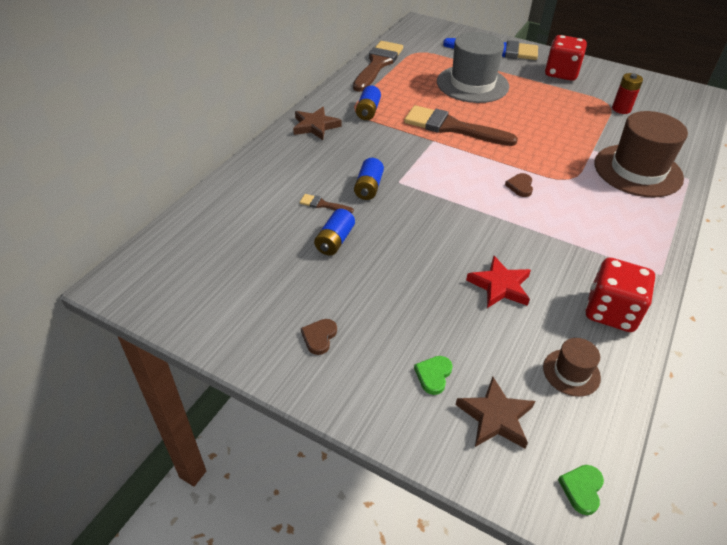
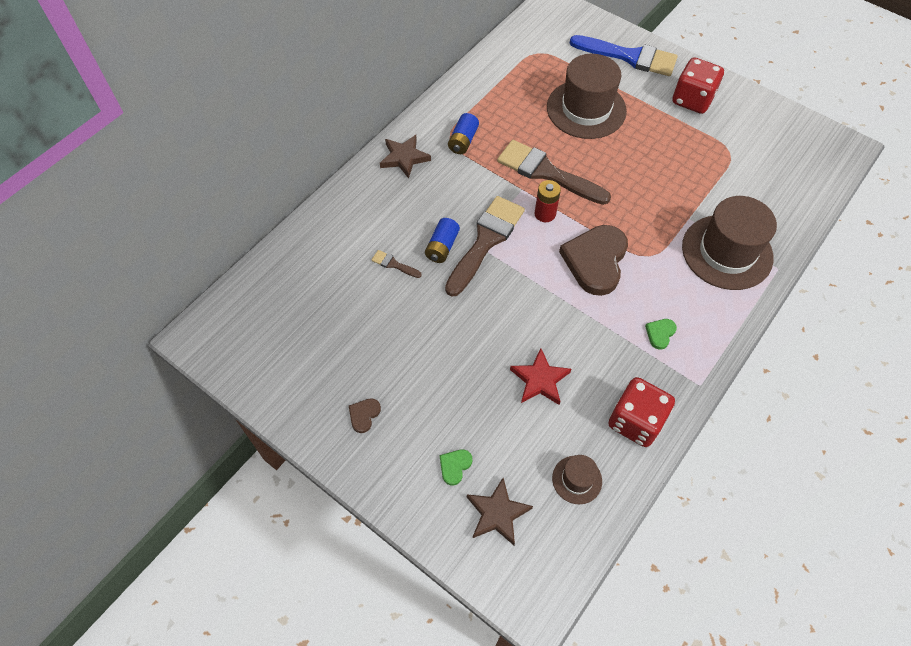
camera: 10 degrees right, 15 degrees up
blue battery [314,209,355,256] -> none
brown brush [353,41,403,92] -> brown brush moved to [445,196,525,297]
grey hat [437,32,509,103] -> brown hat [547,54,627,139]
brown heart [505,173,533,197] -> brown heart [559,225,628,296], size x2.38
green heart [558,465,604,515] -> green heart moved to [645,319,677,349]
red battery [612,73,643,114] -> red battery moved to [534,180,561,222]

